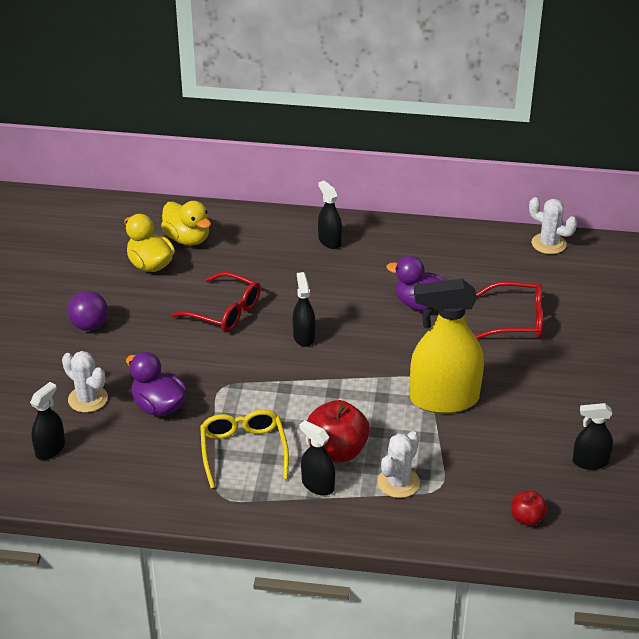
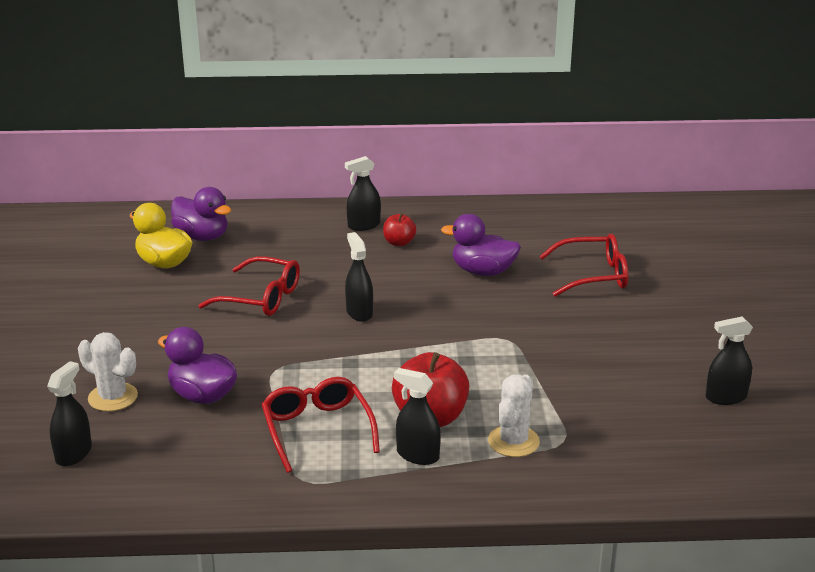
camera: 10 degrees left, 10 degrees down
purple ball [68,291,108,331] -> none
yellow duck [161,201,211,246] -> purple duck [171,187,231,241]
yellow glasses [200,410,289,489] -> red glasses [262,377,380,473]
black spray bottle [318,181,342,249] -> black spray bottle turned 75 degrees counterclockwise [345,156,381,231]
yellow spray bottle [410,279,484,413] -> none
red apple [511,490,548,526] -> red apple moved to [383,213,416,247]
white cactus [529,197,577,254] -> none

